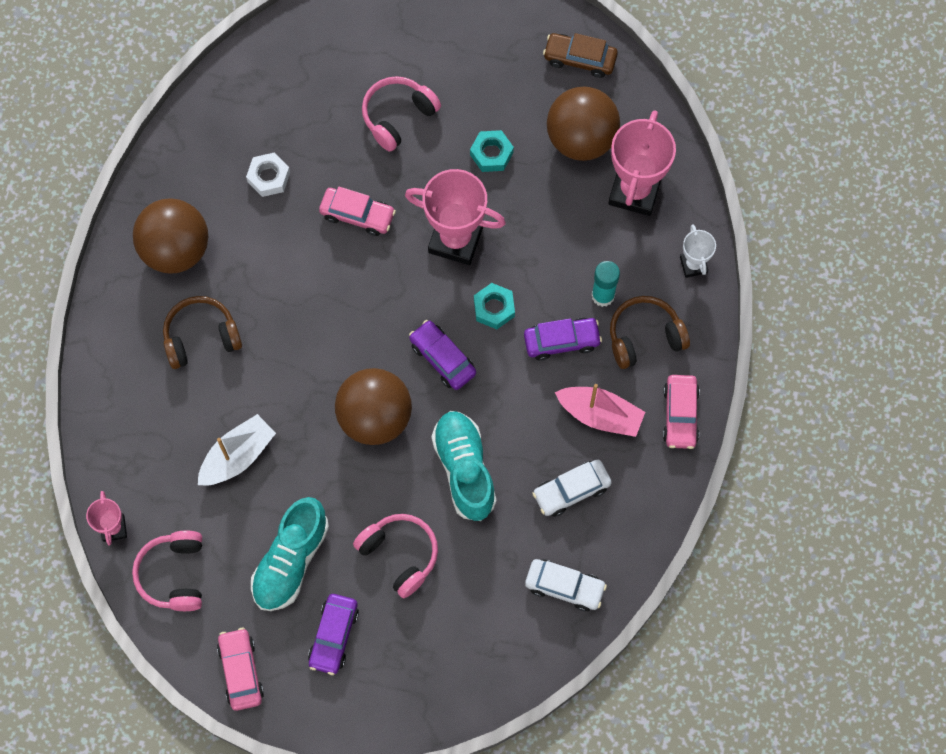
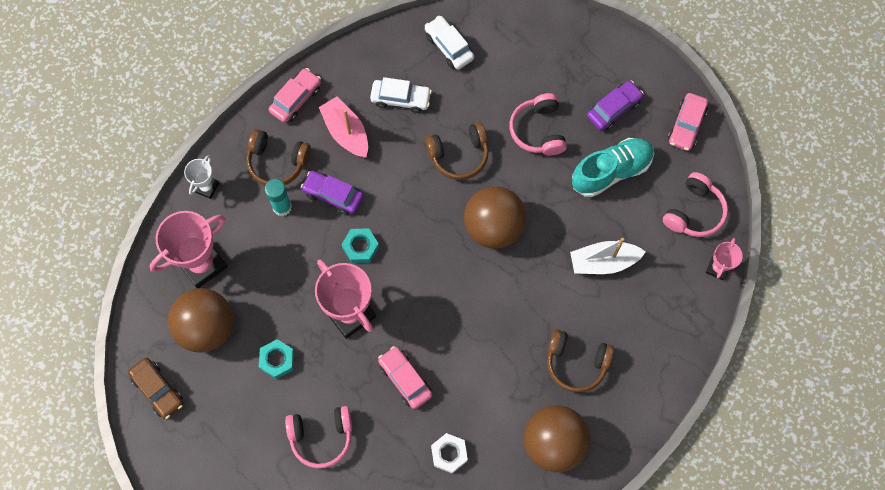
camera: 145 degrees left, 0 degrees up
purple car [409,320,476,390] -> none
turquoise shoe [431,411,497,521] -> brown headphones [425,122,489,180]

